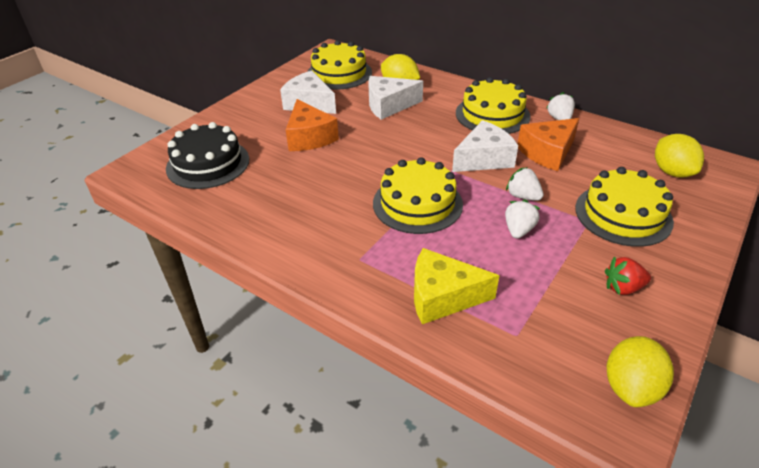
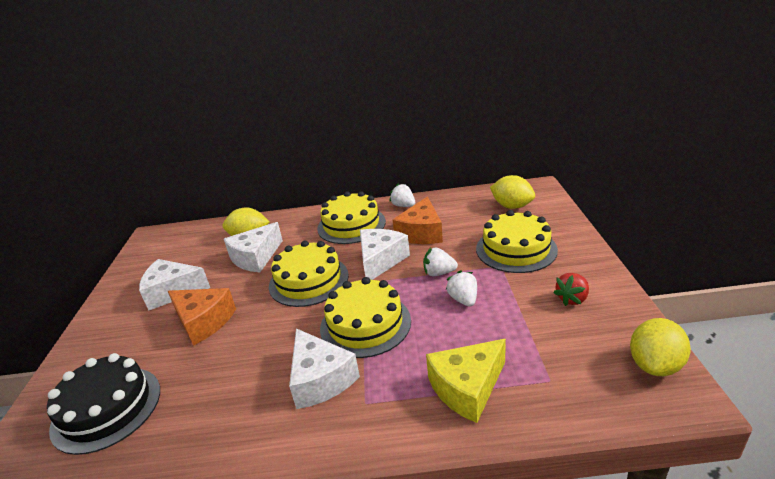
camera: 35 degrees left, 10 degrees down
yellow cake [307,40,372,90] -> yellow cake moved to [269,240,349,307]
yellow lemon [607,336,674,407] -> yellow lemon turned 45 degrees clockwise [630,318,691,376]
none -> white cheese [289,328,360,409]

